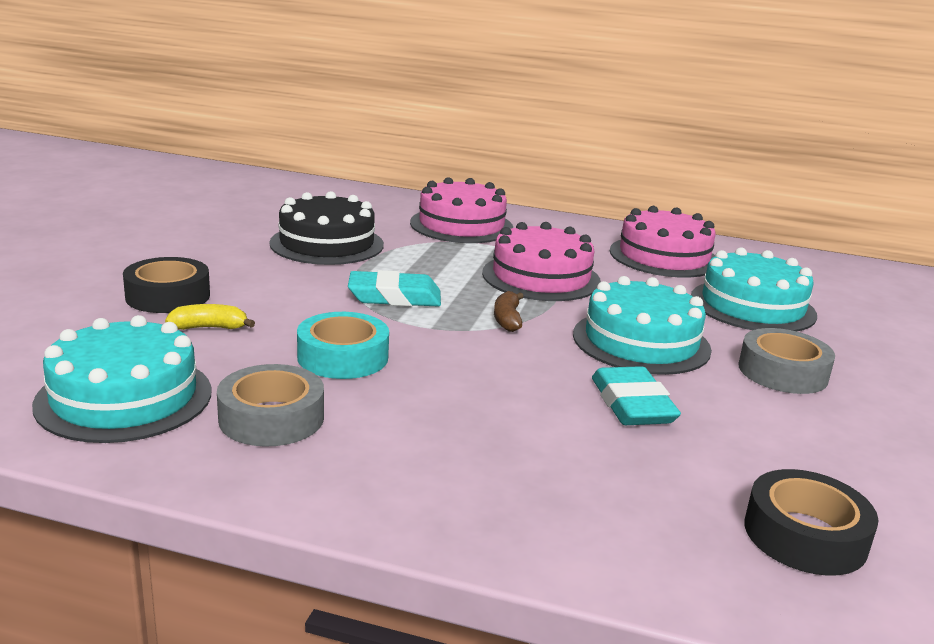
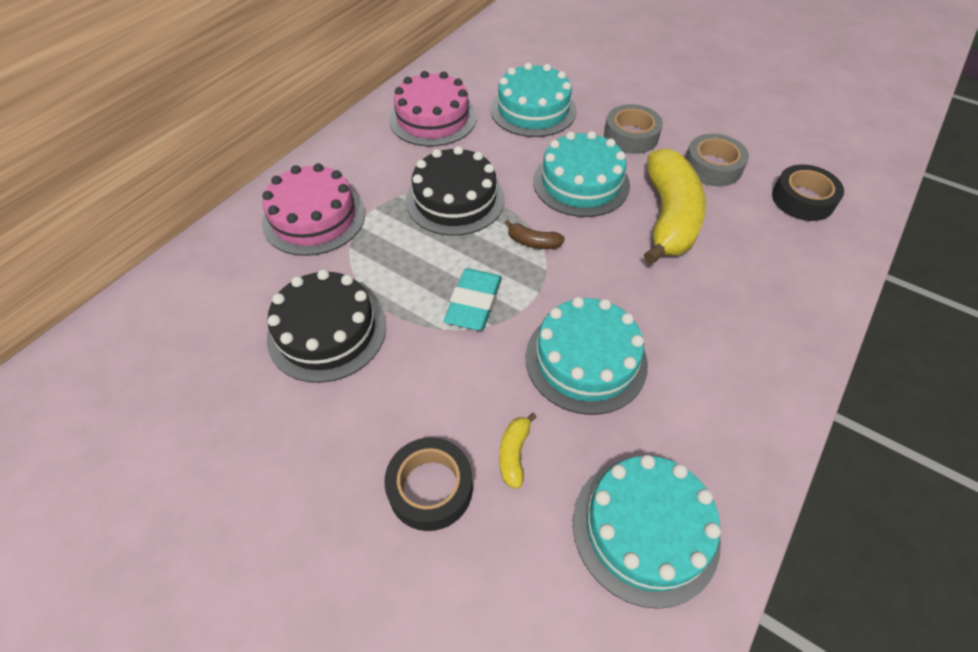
camera: 70 degrees left, 30 degrees up
grey tape [217,364,324,447] -> grey tape moved to [685,134,749,186]
turquoise tape [297,312,389,379] -> turquoise cake [525,297,648,415]
pink cake [482,222,601,301] -> black cake [406,146,505,236]
turquoise eraser [592,366,681,425] -> yellow banana [644,148,706,264]

